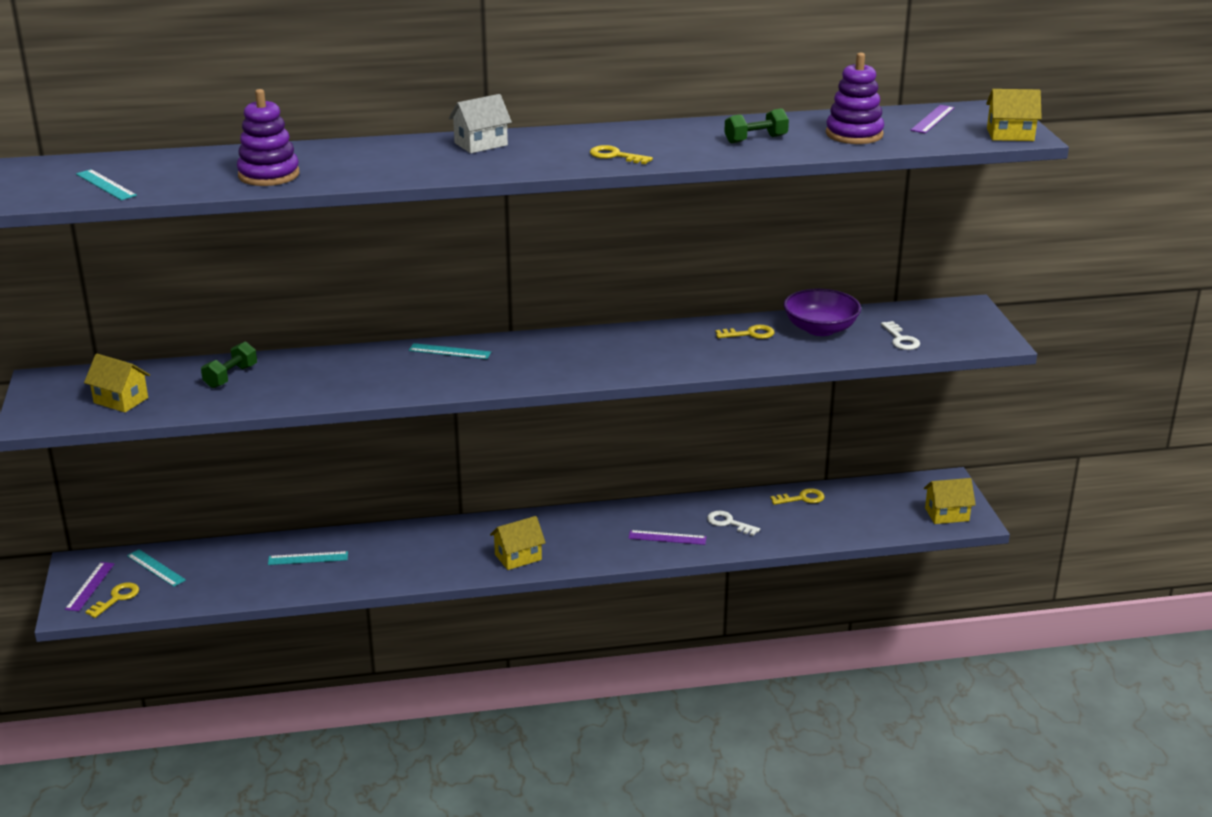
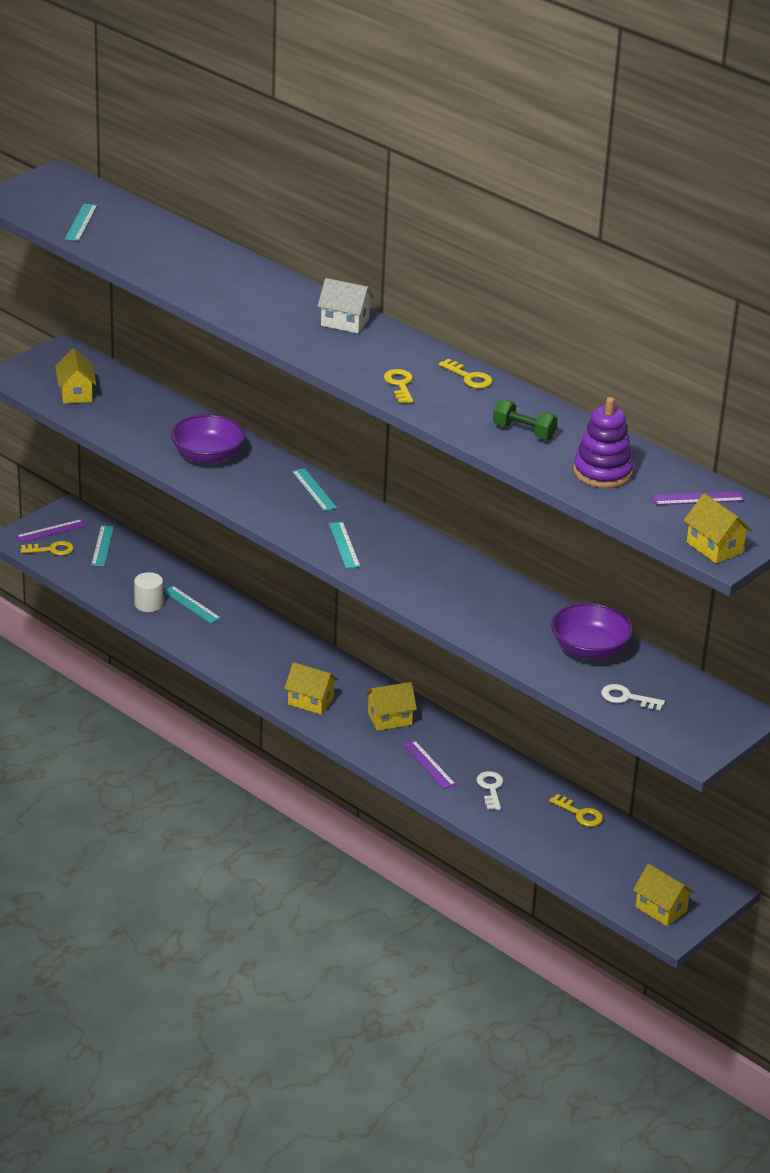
camera: 50 degrees right, 5 degrees up
green dumbbell [201,342,257,388] -> none
purple stacking toy [237,89,300,186] -> none
yellow key [716,325,775,339] -> yellow key moved to [438,359,493,388]
white key [881,321,920,350] -> white key turned 75 degrees clockwise [601,684,665,710]
none -> white cylinder [134,572,163,612]
none -> purple bowl [171,414,245,463]
none -> turquoise ruler [329,522,360,568]
none -> yellow house [365,682,417,731]

